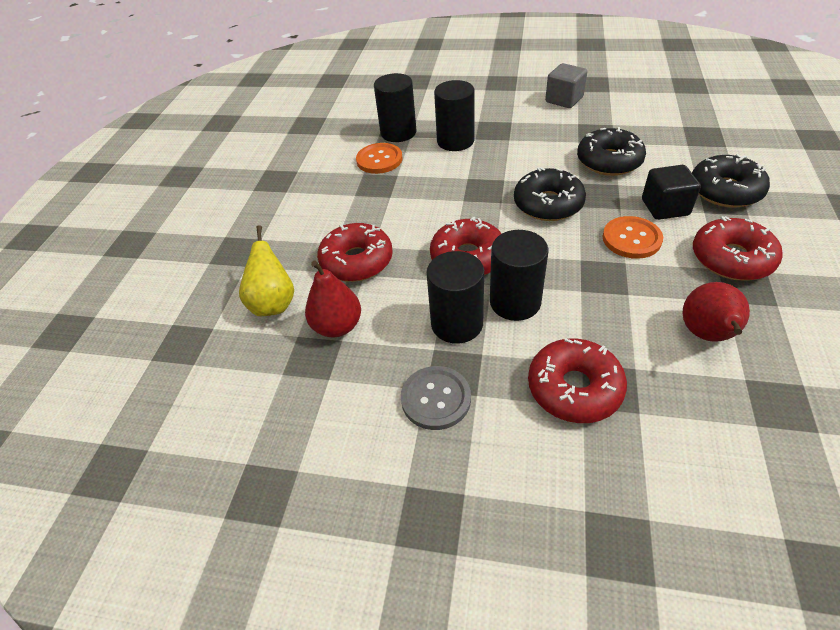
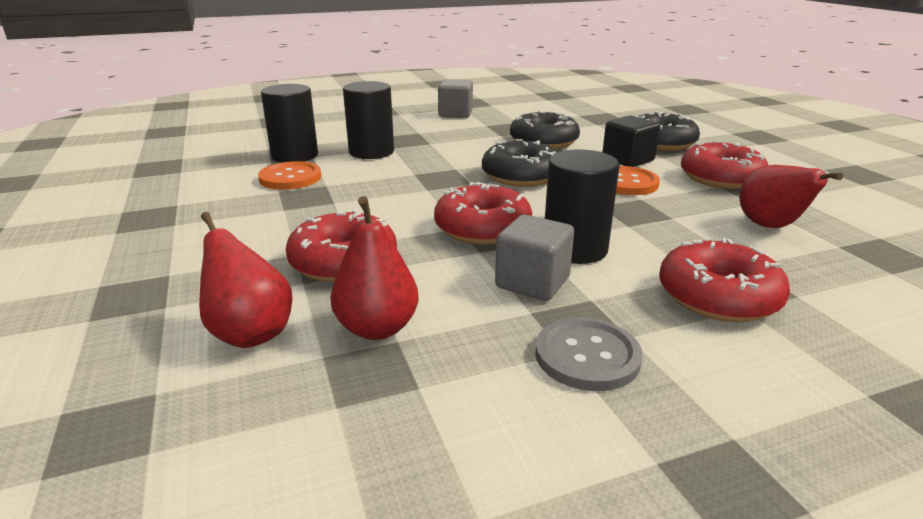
camera: 35 degrees left, 20 degrees down
yellow pear [239,225,294,316] -> red pear [199,212,293,348]
black cylinder [426,251,484,344] -> grey cube [495,215,574,301]

